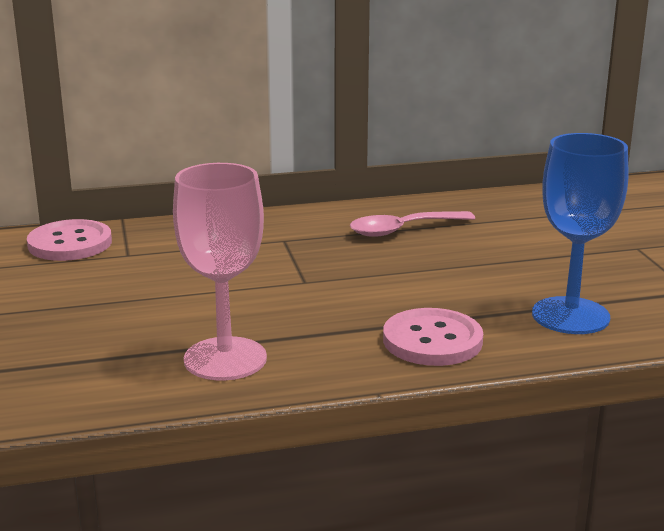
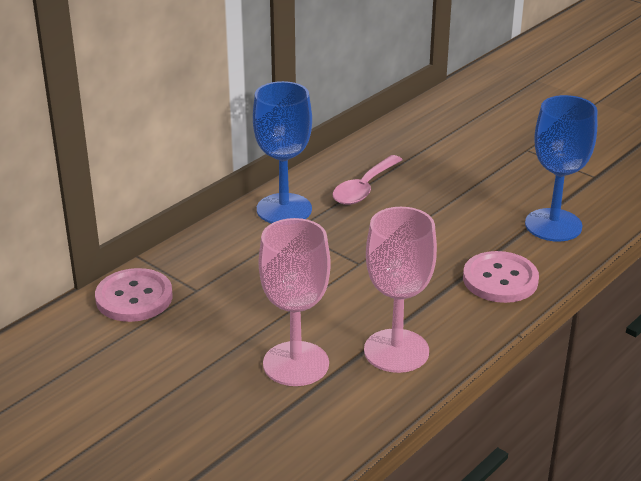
camera: 35 degrees left, 10 degrees up
none -> blue goblet [253,81,312,224]
none -> pink goblet [259,218,331,386]

